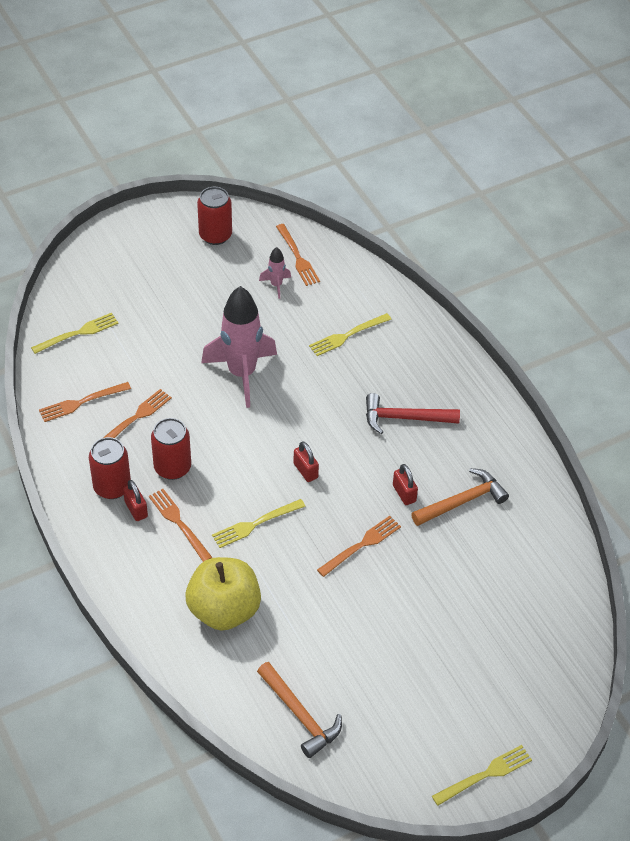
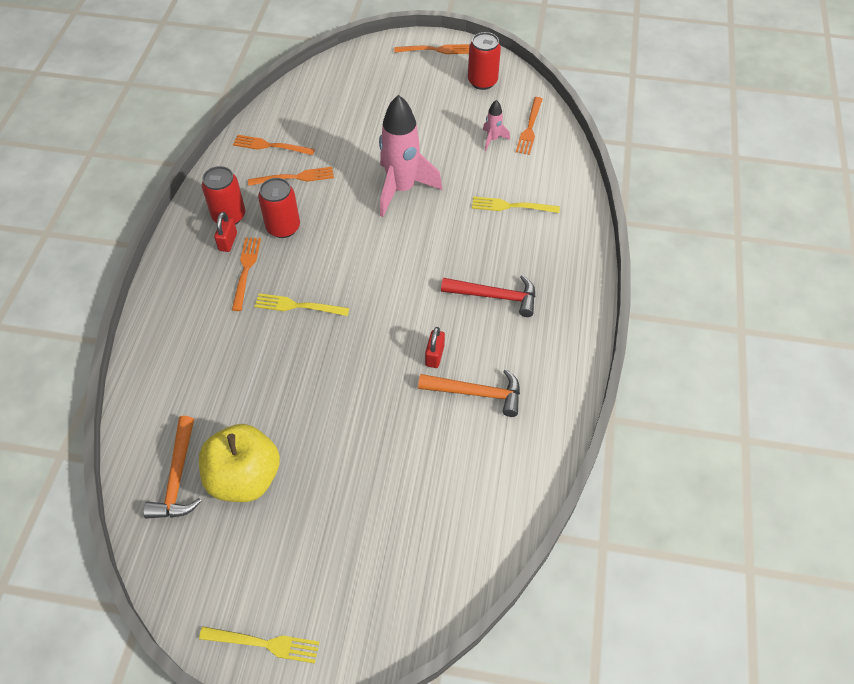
camera: 40 degrees right, 5 degrees up
yellow fork [31,313,119,354] -> none
yellow apple [185,557,261,631] -> yellow apple moved to [199,424,280,502]
red padlock [294,441,319,482] -> none
orange fork [317,516,401,577] -> orange fork moved to [394,44,469,54]
red hammer [366,393,460,434] -> red hammer turned 150 degrees clockwise [441,275,536,317]

